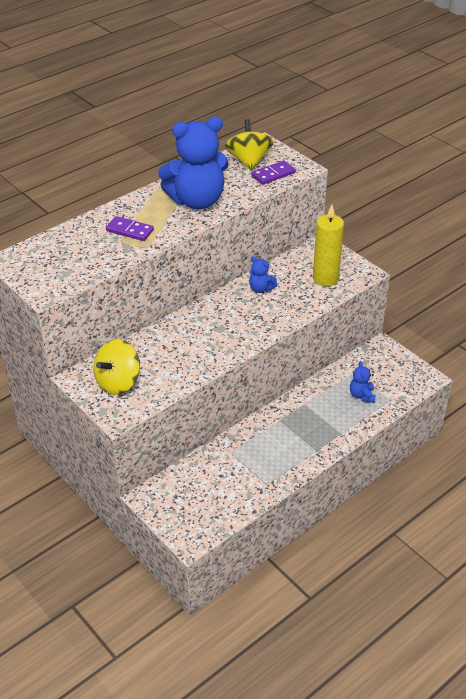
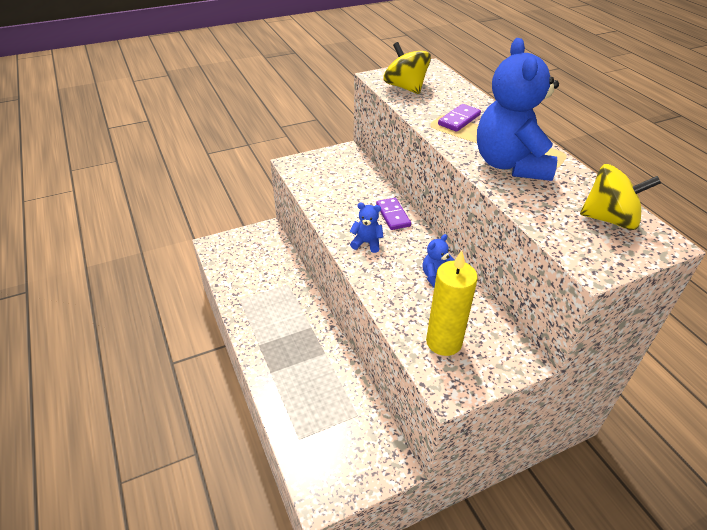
camera: 105 degrees right, 0 degrees up
yellow spinning top [94,339,140,395] -> yellow spinning top moved to [383,42,431,94]
purple domino [252,161,295,185] -> purple domino moved to [376,198,411,230]
blue teddy bear [350,361,376,403] -> blue teddy bear moved to [350,203,384,253]

